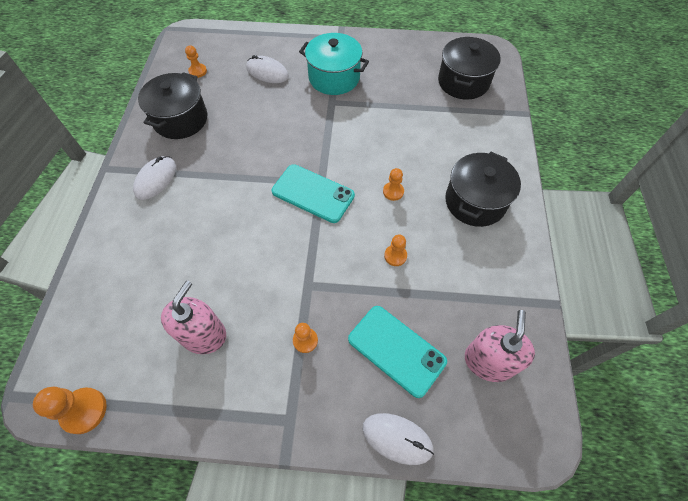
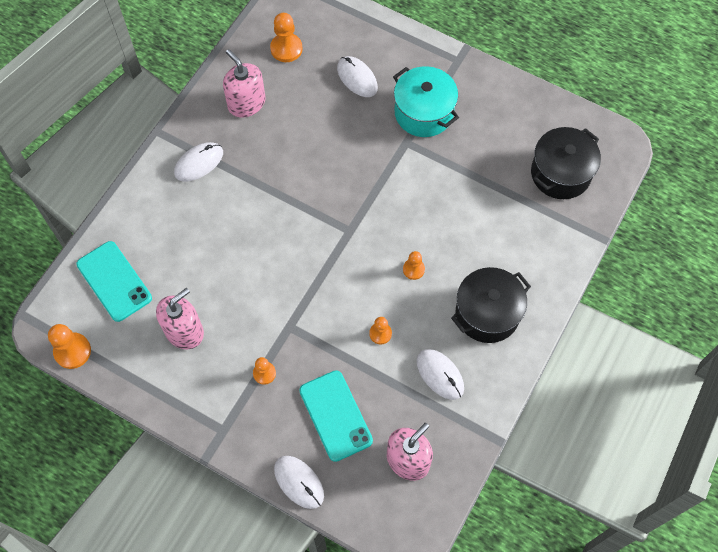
camera: 25 degrees right, 5 degrees up
black pot [138,72,207,139] -> pink soap dispenser [223,49,265,117]
orange pawn [185,45,207,78] -> orange pawn [270,13,303,62], size x1.61
turquoise phone [272,164,355,223] -> turquoise phone moved to [76,241,152,322]
none -> white mouse [417,349,464,400]

